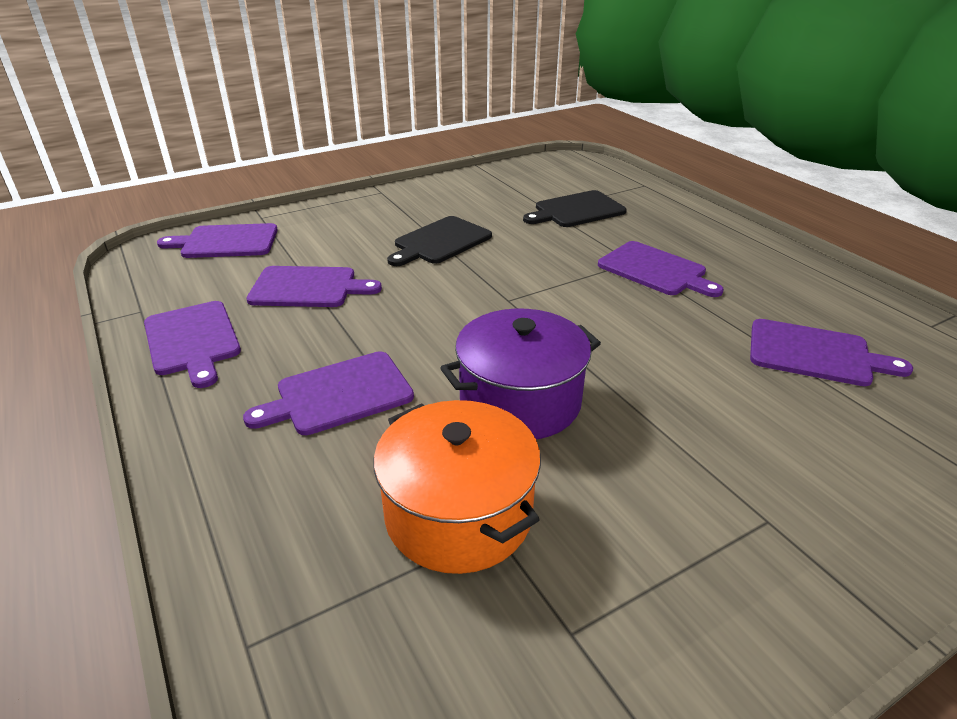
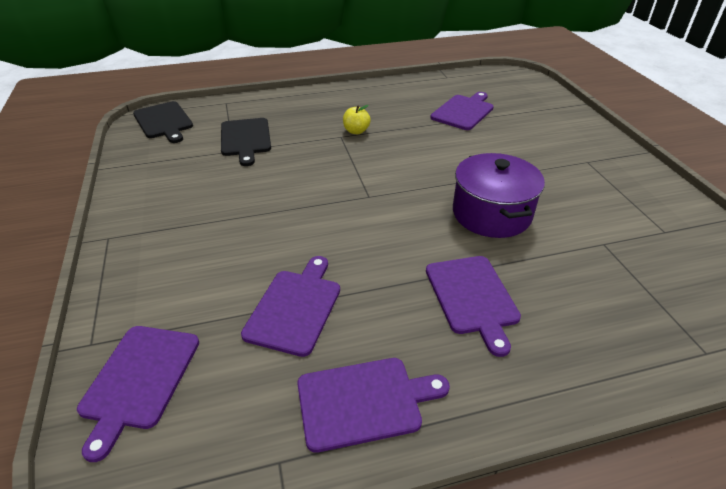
camera: 75 degrees left, 5 degrees up
orange pot [373,400,541,574] -> none
black cutting board [387,216,492,266] -> black cutting board moved to [133,101,193,143]
purple cutting board [598,241,724,297] -> yellow apple [343,105,371,134]

